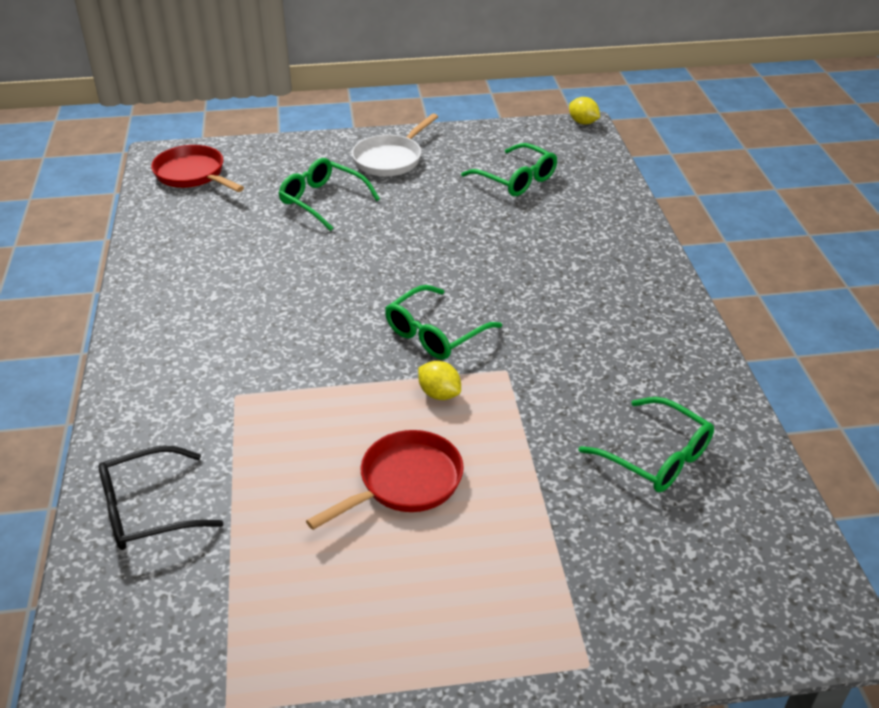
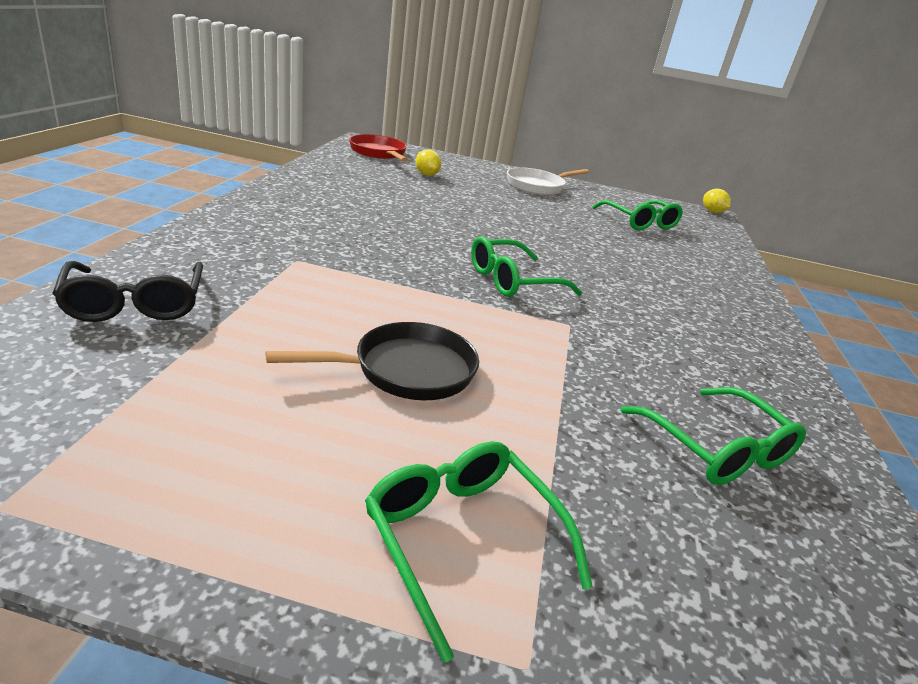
camera: 15 degrees right, 10 degrees down
black glasses [99,445,223,550] -> black glasses turned 105 degrees counterclockwise [52,261,203,322]
green glasses [278,158,380,231] -> green glasses moved to [365,441,593,663]
red pan [306,430,464,530] -> black pan [266,322,479,400]
yellow lemon [418,361,461,400] -> yellow lemon moved to [415,149,441,176]

